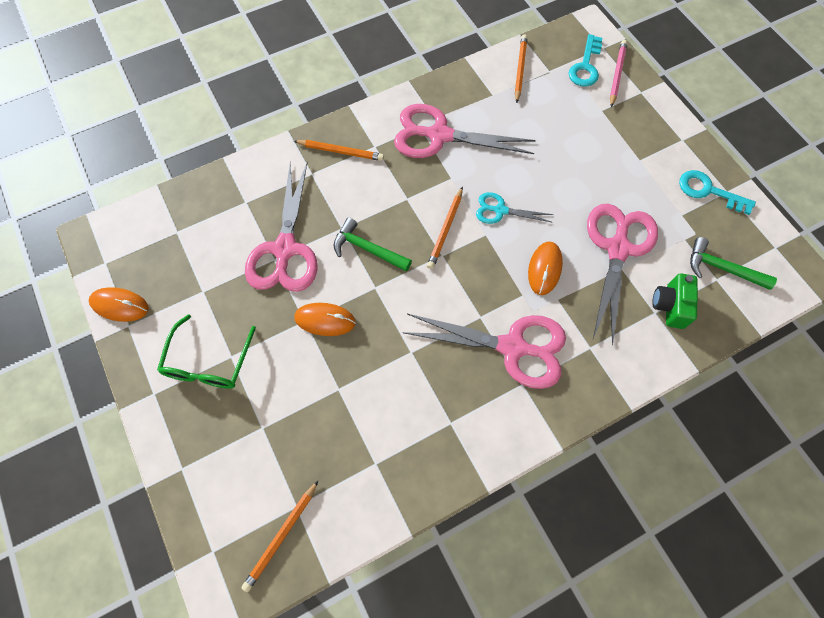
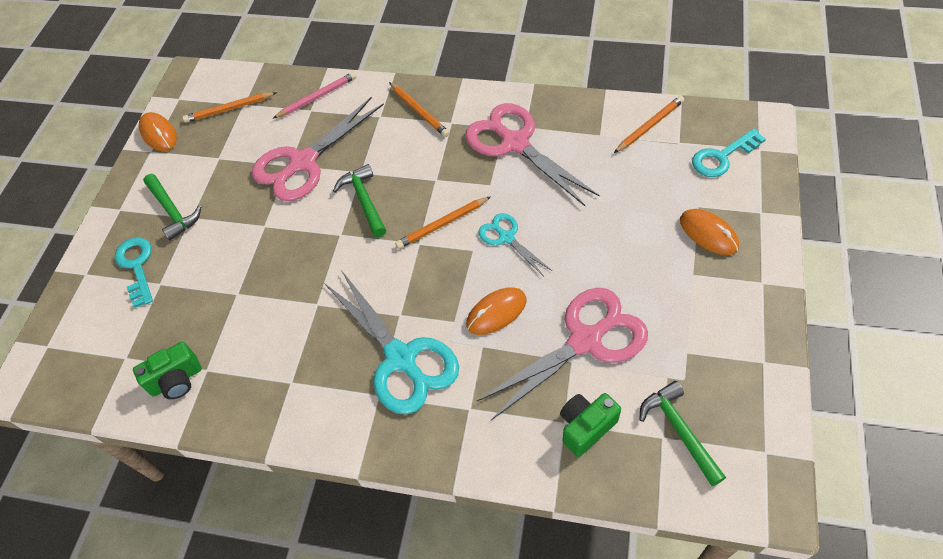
camera: 45 degrees right, 10 degrees down
green glasses [157,314,256,389] -> green hammer [143,174,201,240]
orange pencil [241,481,318,592] -> orange pencil moved to [183,92,277,123]
orange mouse [294,303,356,336] -> orange mouse moved to [680,209,739,255]
pink scissors [402,314,566,389] -> turquoise scissors [324,270,459,414]
pink pencil [610,40,627,107] -> pink pencil moved to [272,72,357,119]
turquoise key [679,170,756,215] -> turquoise key moved to [114,237,153,308]
none -> green camera [133,342,202,399]

